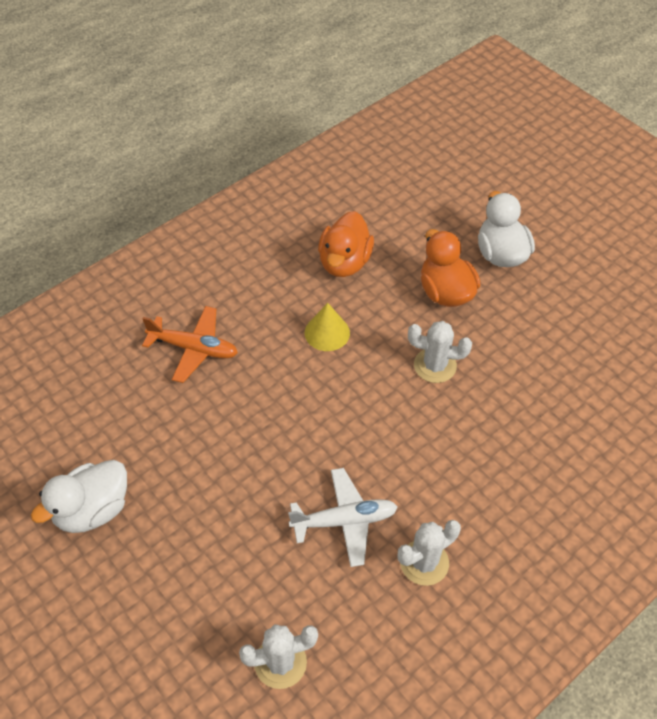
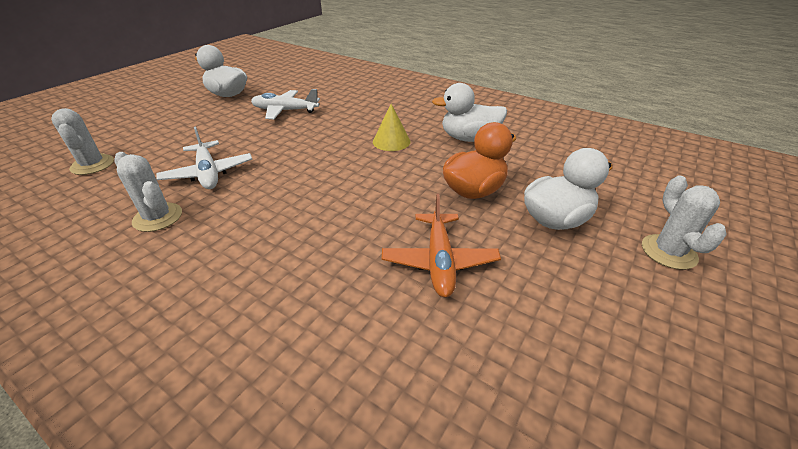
camera: 75 degrees right, 15 degrees down
orange plane [142,306,238,383] -> orange plane moved to [382,194,501,297]
orange duck [318,211,374,277] -> white duck [432,83,507,142]
white cactus [408,321,472,383] -> white cactus moved to [642,175,727,270]
none -> white plane [251,89,320,119]

